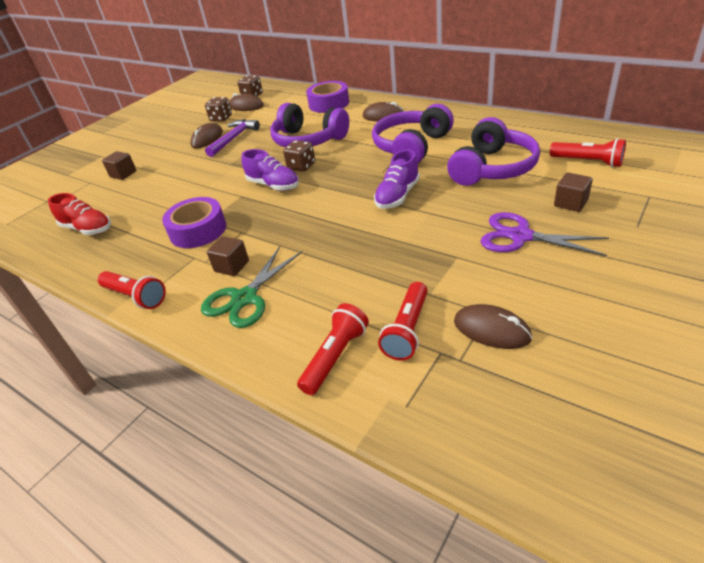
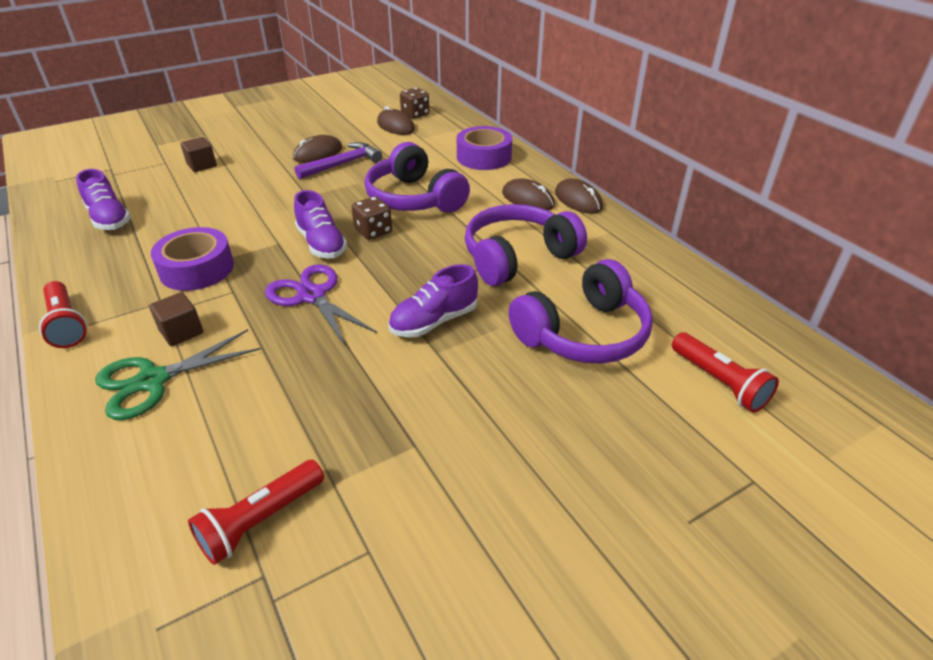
camera: 20 degrees right, 0 degrees up
red shoe [48,193,111,235] -> purple shoe [76,169,131,230]
brown dice [205,97,232,122] -> none
red flashlight [297,303,369,395] -> none
brown mouse [454,304,532,349] -> brown mouse moved to [555,179,603,214]
purple scissors [480,212,609,256] -> purple scissors moved to [265,264,377,347]
brown cube [554,172,593,212] -> none

